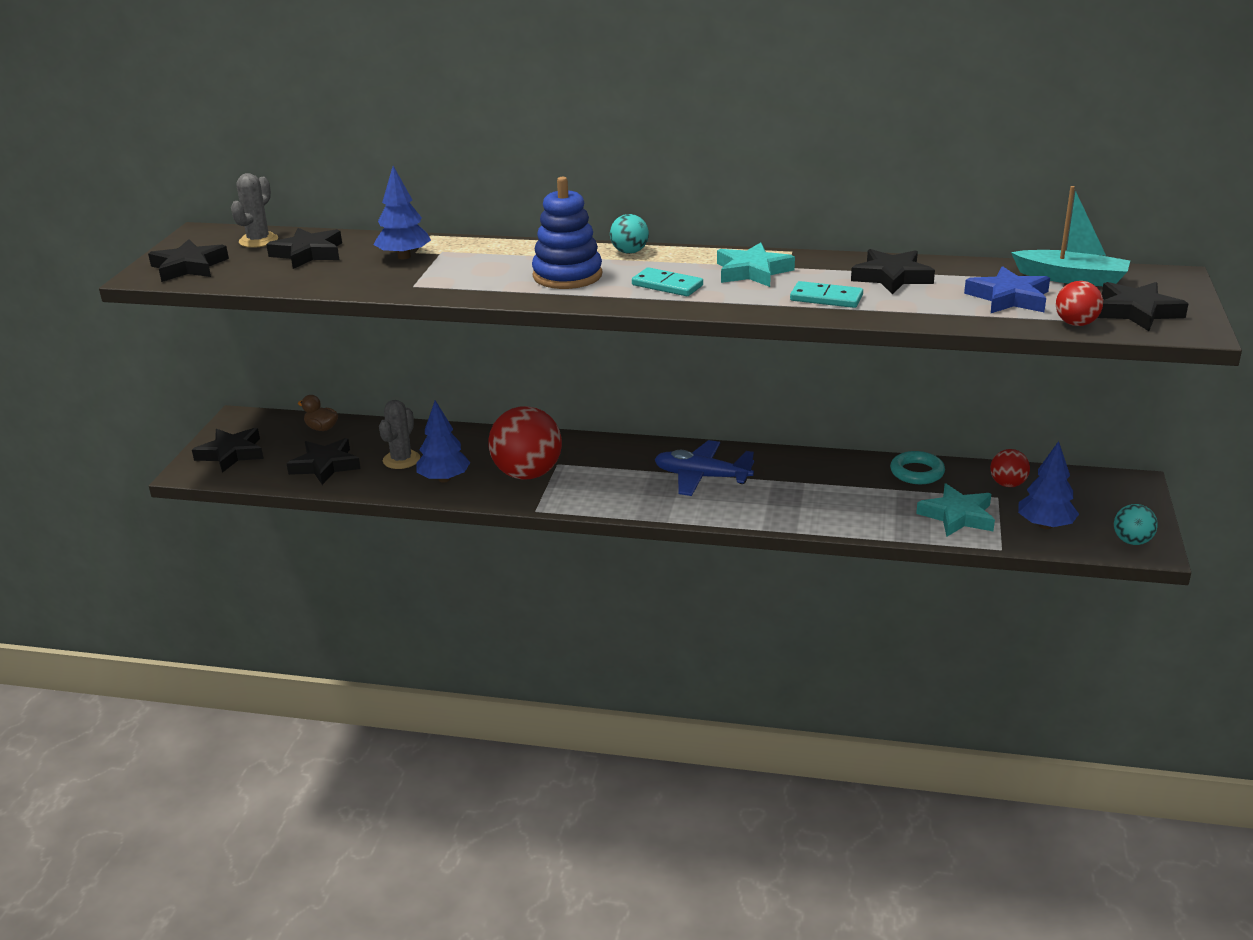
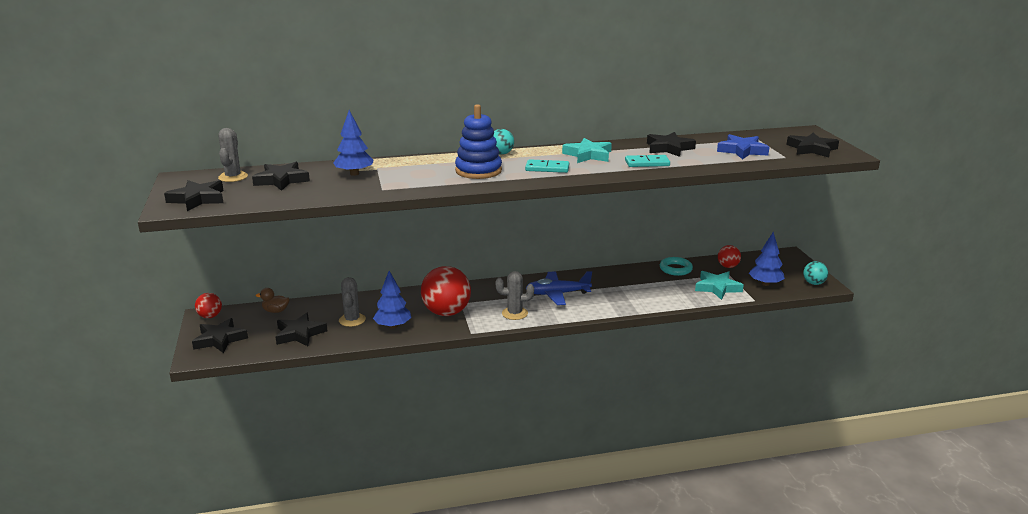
camera: 25 degrees left, 5 degrees down
turquoise boat [1011,186,1130,286] -> none
red ball [1056,281,1103,326] -> red ball moved to [195,293,222,318]
none -> grey cactus [496,271,534,320]

